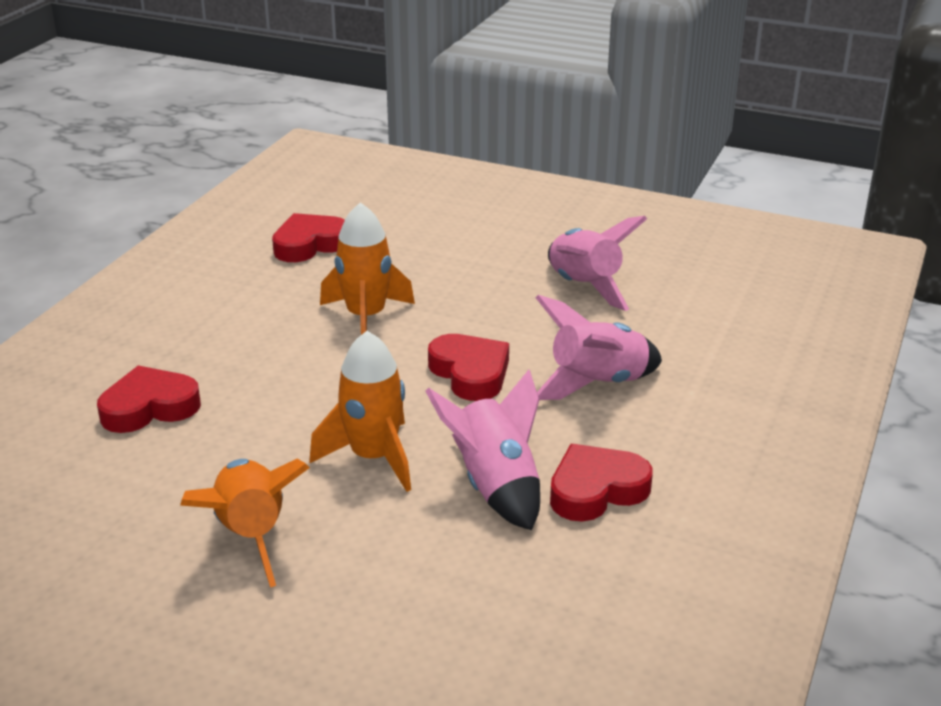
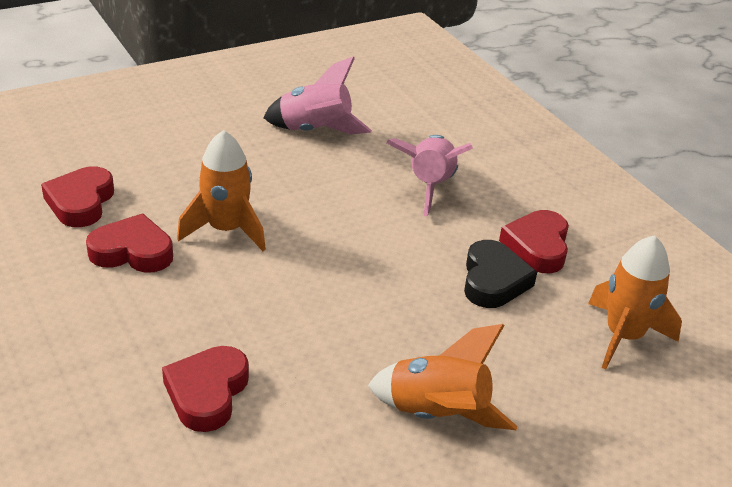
camera: 55 degrees left, 5 degrees up
orange rocket [309,331,411,492] -> orange rocket moved to [588,235,682,370]
pink rocket [425,370,540,530] -> black heart [464,240,537,308]
red heart [428,334,509,401] -> red heart moved to [86,214,173,273]

